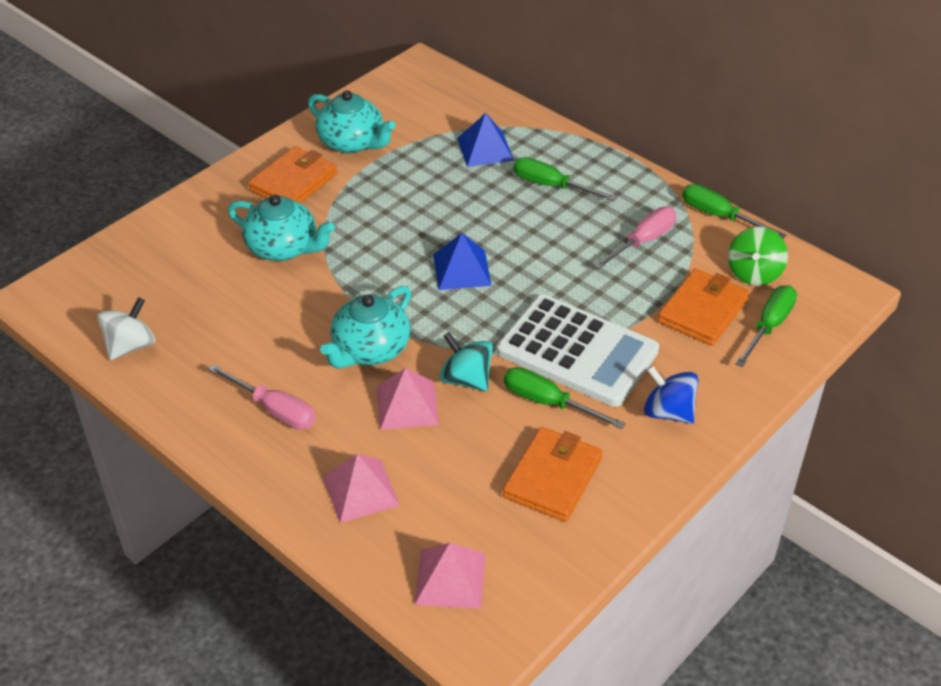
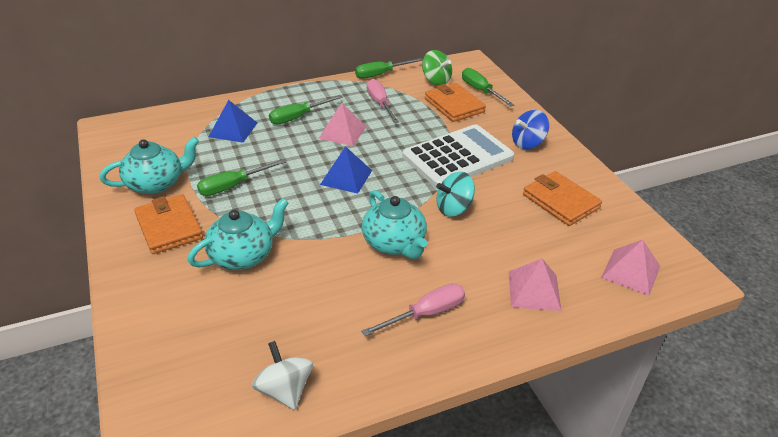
camera: 65 degrees left, 5 degrees down
pink pyramid [376,368,439,430] -> pink pyramid moved to [318,103,366,146]
green screwdriver [504,367,626,429] -> green screwdriver moved to [197,159,286,196]

